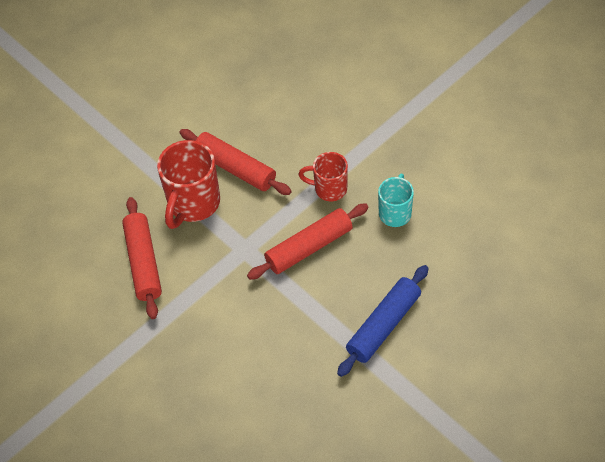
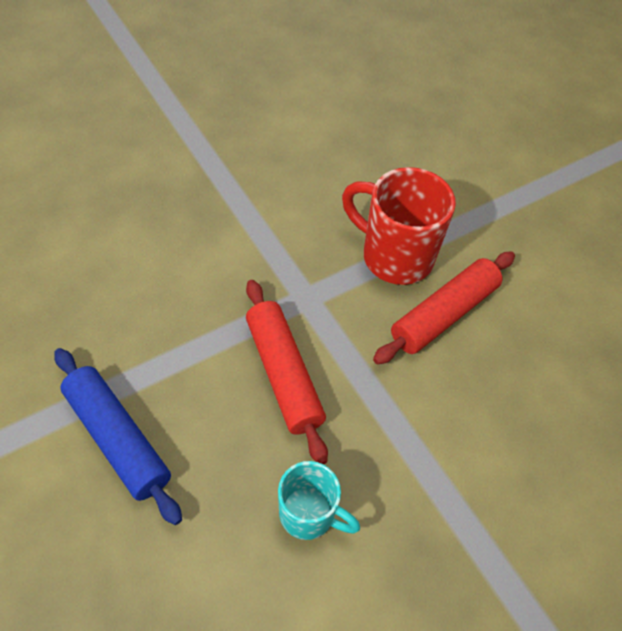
camera: 95 degrees right, 0 degrees up
red rolling pin [122,197,162,319] -> none
red mug [298,152,348,201] -> none

